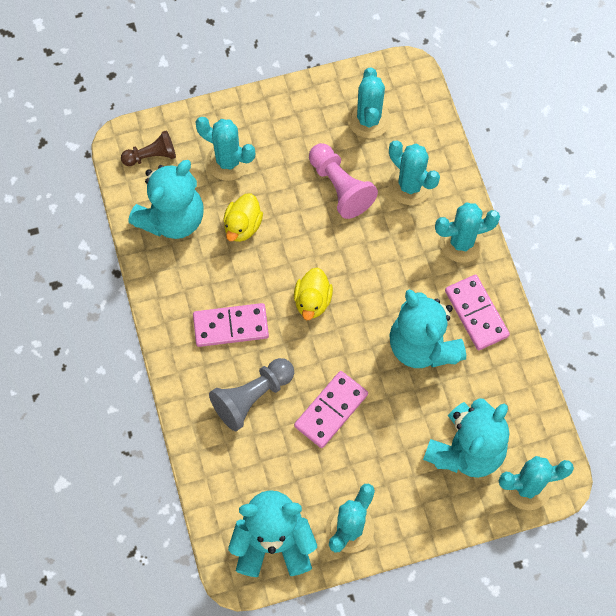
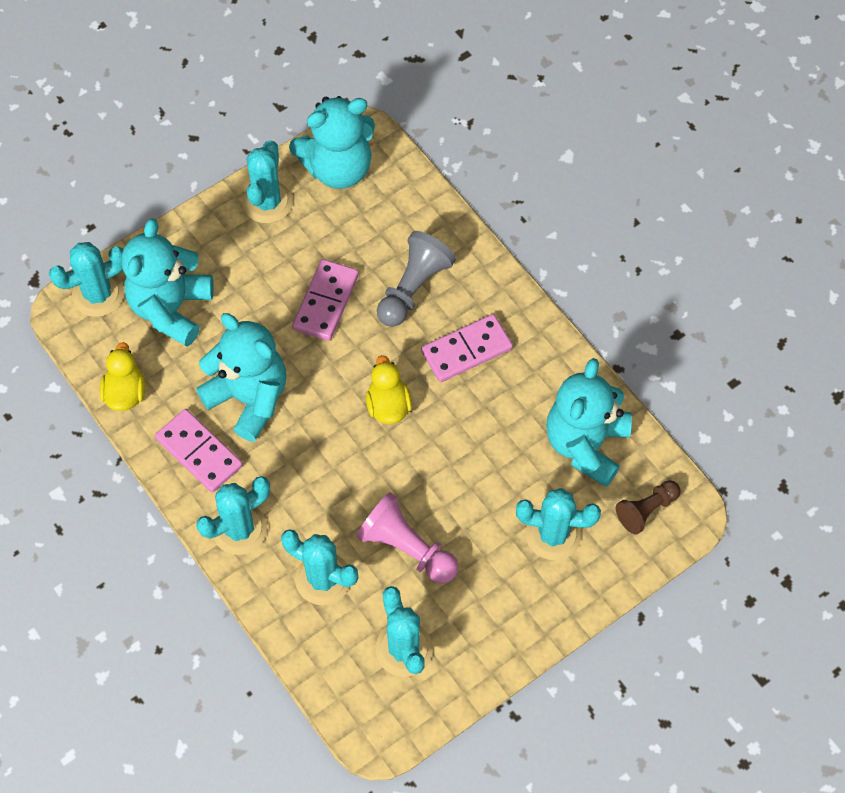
camera: 160 degrees right, 5 degrees down
yellow duck [223,193,263,242] -> yellow duck moved to [100,342,145,411]

